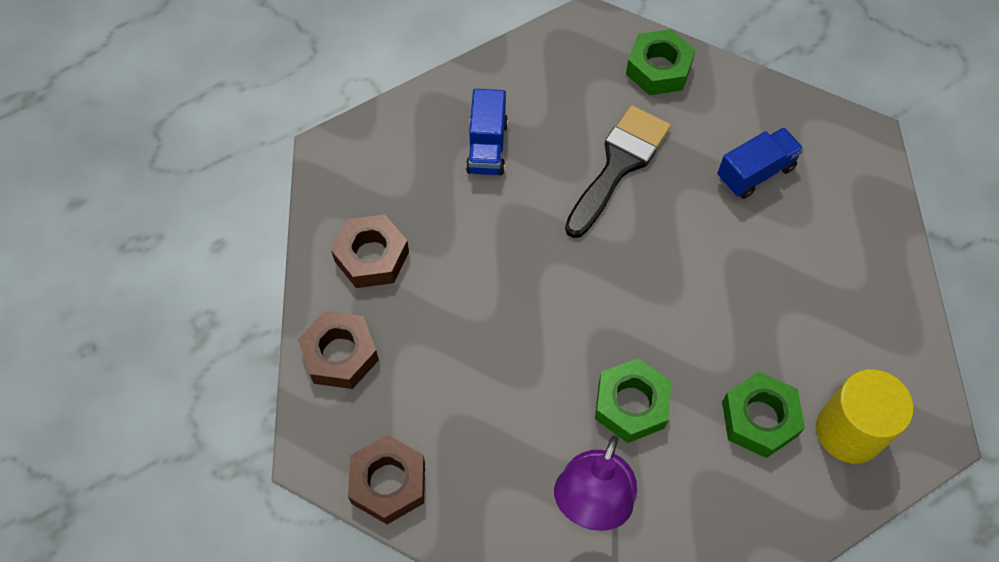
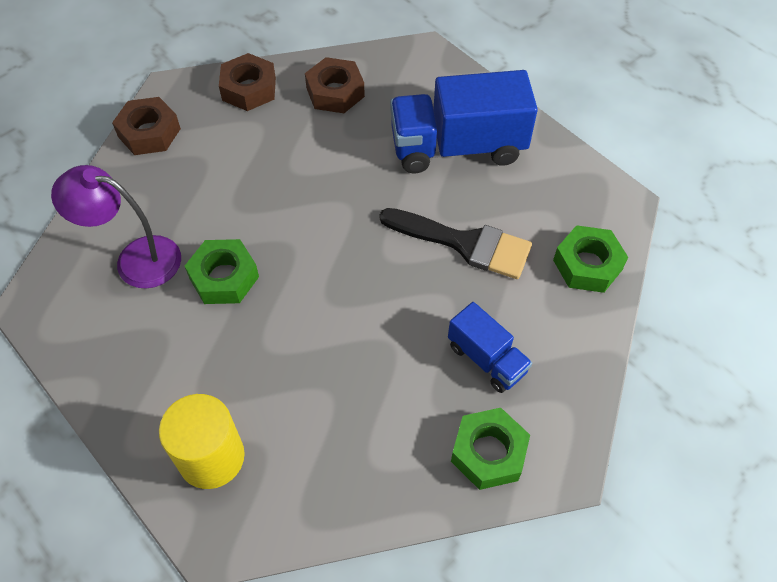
camera: 80 degrees right, 5 degrees down
blue truck [466,89,508,175] -> blue truck [390,70,538,174], size x1.88
green nut [722,372,805,458] -> green nut moved to [451,408,530,490]

